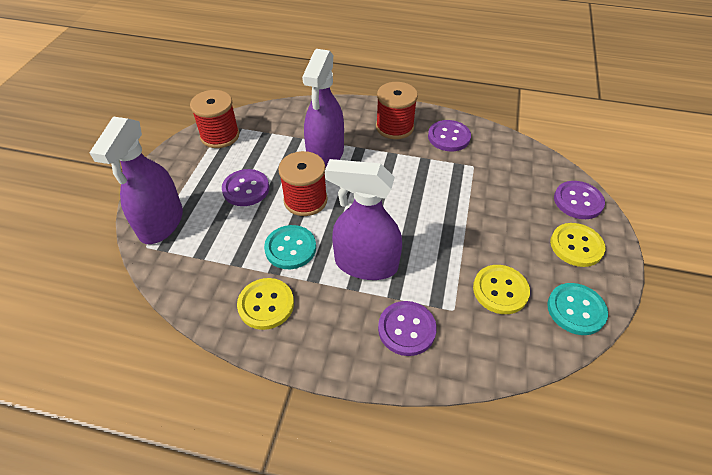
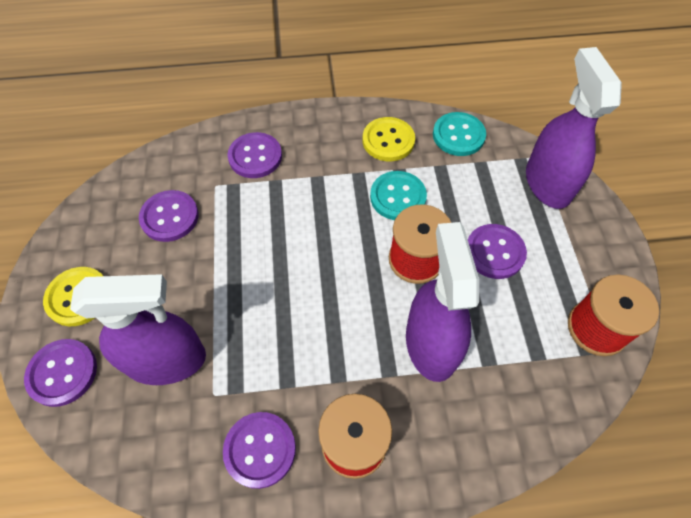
camera: 160 degrees right, 10 degrees up
purple spray bottle [325,159,402,280] -> purple spray bottle moved to [70,274,206,385]
yellow button [473,265,530,314] -> purple button [139,190,199,242]
turquoise button [547,283,608,335] -> turquoise button moved to [433,112,486,156]

